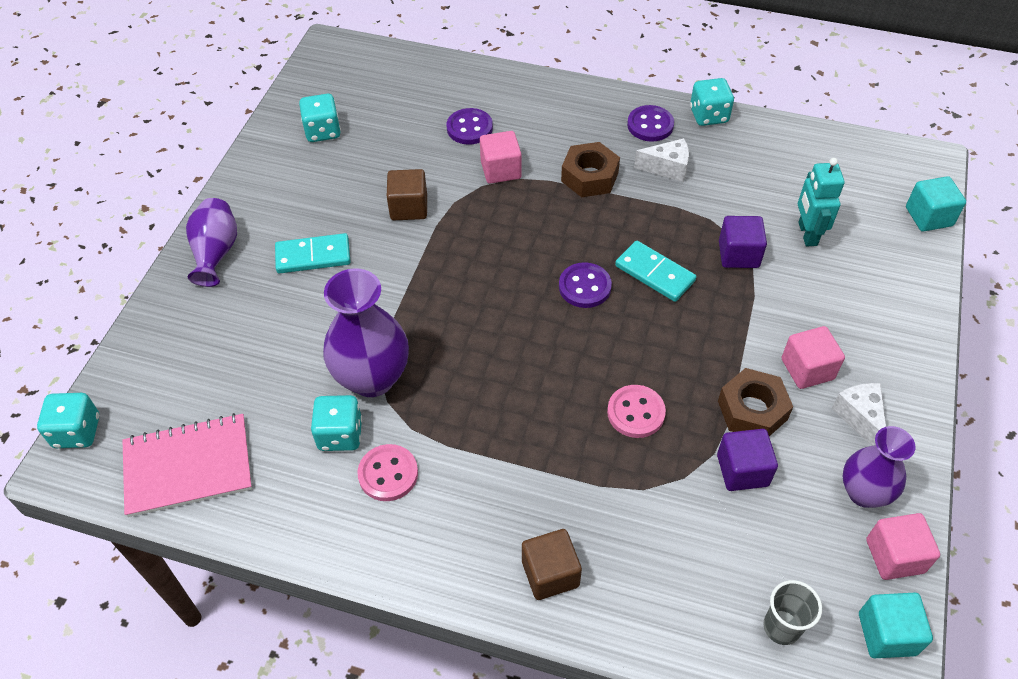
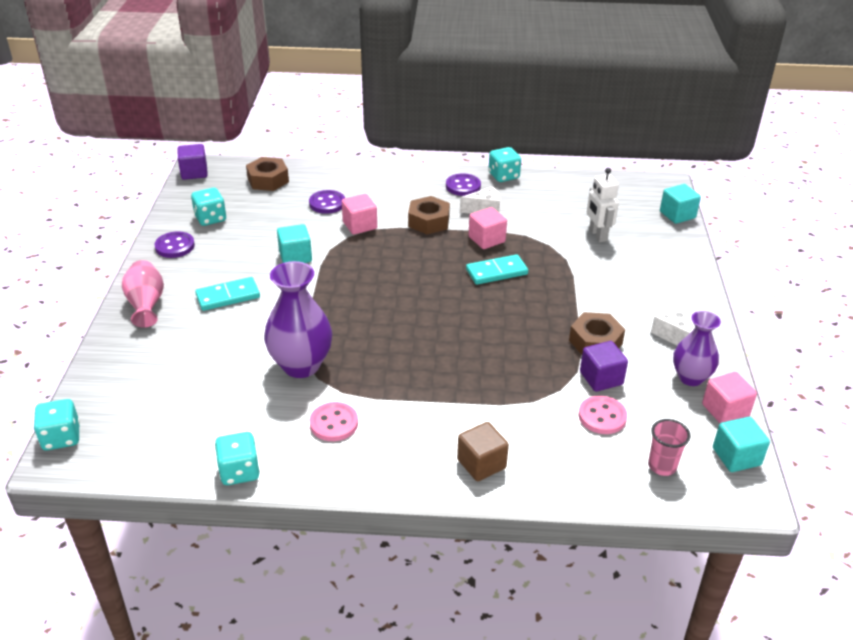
camera: 15 degrees left, 15 degrees down
pink notebook [123,413,252,517] -> none
purple vase [186,198,237,287] -> pink vase [122,260,164,328]
turquoise dice [311,395,362,451] -> turquoise dice moved to [215,432,260,485]
brown cube [387,169,427,220] -> turquoise cube [277,224,312,263]
purple button [559,262,612,308] -> purple button moved to [154,231,195,258]
pink button [607,385,666,438] -> pink button moved to [578,396,627,434]
turquoise domino [615,241,696,302] -> turquoise domino turned 45 degrees counterclockwise [466,254,528,285]
purple cube [719,216,767,268] -> purple cube moved to [178,144,208,180]
grey cup [763,580,822,645] -> pink cup [648,419,690,476]
pink cube [782,326,845,389] -> pink cube moved to [469,207,507,249]
turquoise robot [798,158,845,246] -> white robot [587,168,619,242]
none -> brown nut [246,157,289,191]

